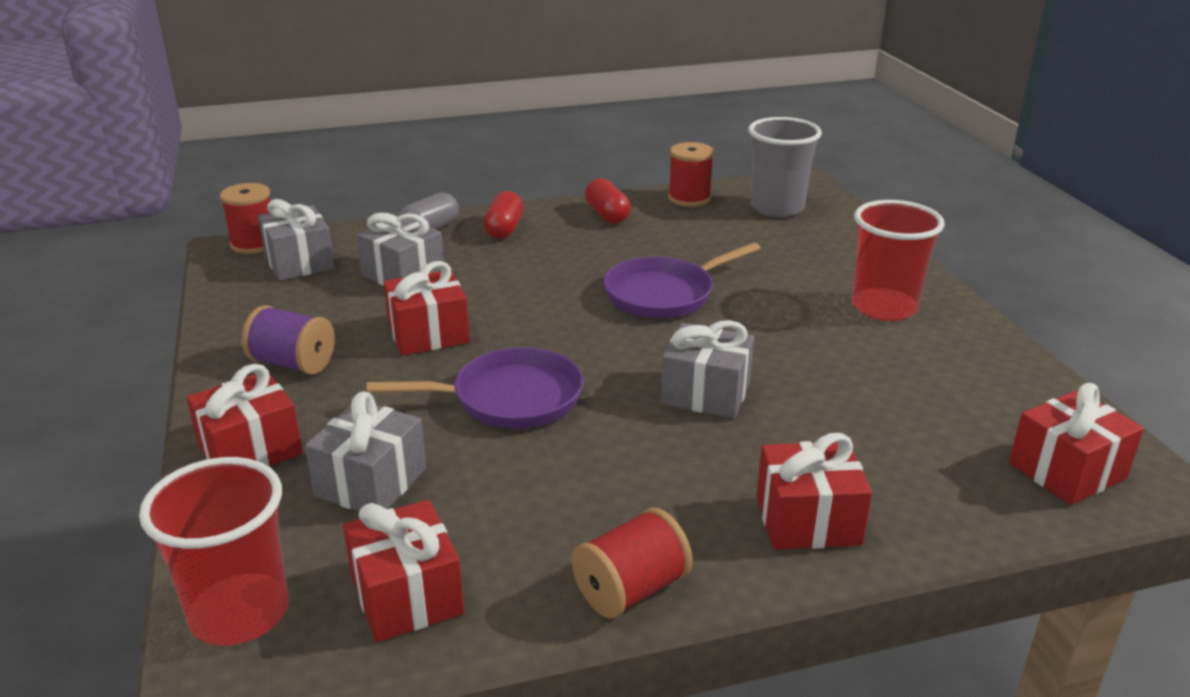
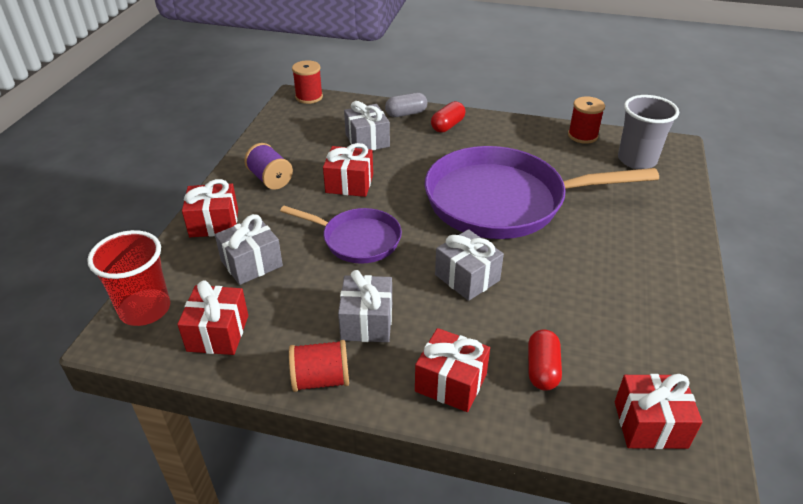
camera: 30 degrees right, 10 degrees up
grey gift [258,199,335,281] -> grey gift moved to [338,270,392,342]
red capsule [585,178,631,224] -> red capsule moved to [528,329,562,391]
purple pan [603,242,761,318] -> purple pan [425,146,659,239], size x1.91
red cup [852,200,945,321] -> none

